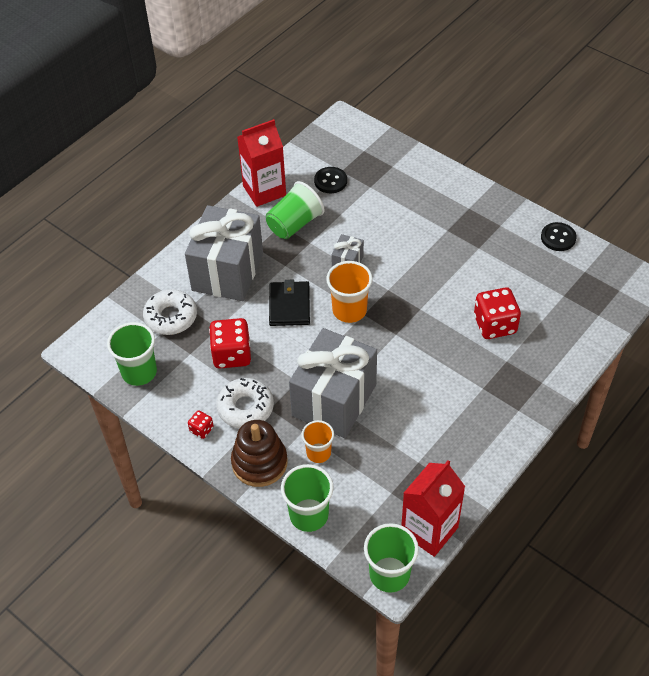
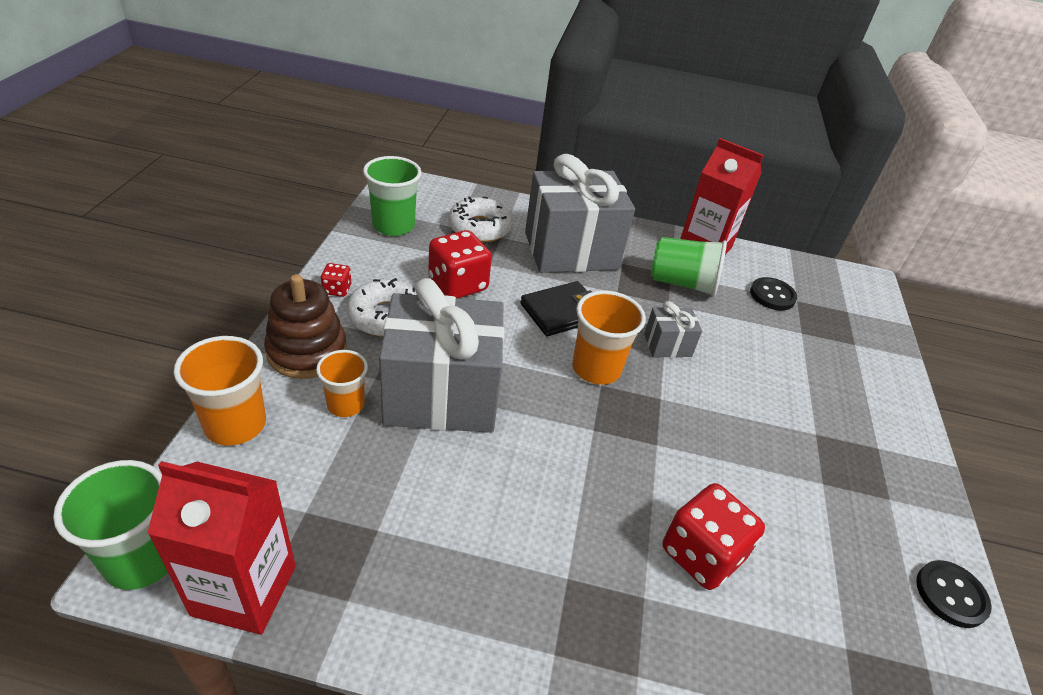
camera: 55 degrees right, 10 degrees down
green cup [281,464,334,532] -> orange cup [174,336,266,446]

